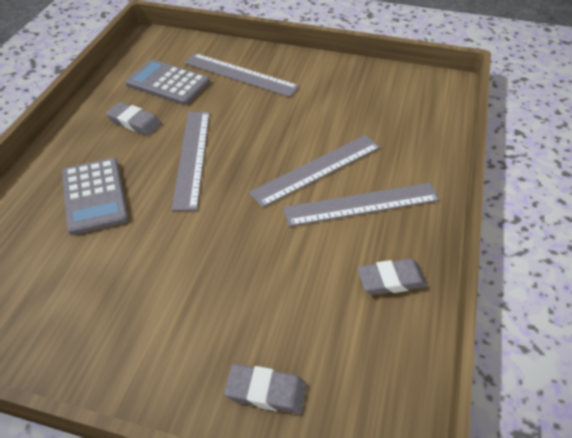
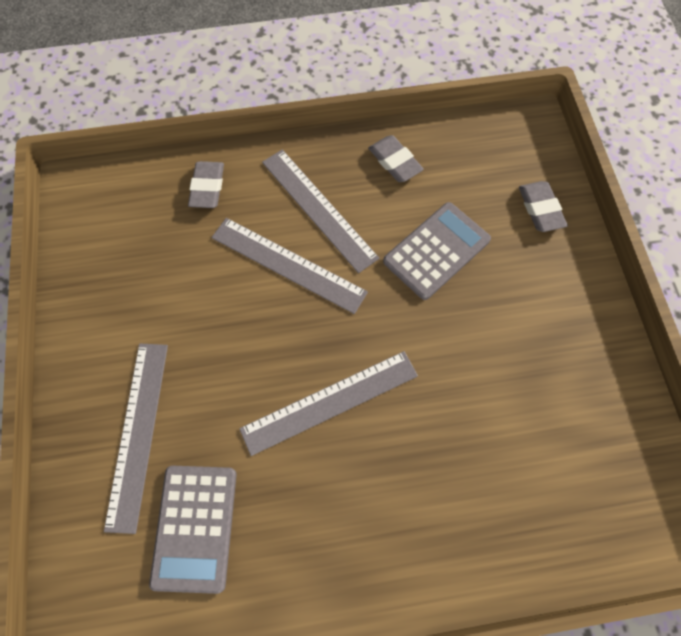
camera: 115 degrees left, 20 degrees up
grey calculator [62,158,129,235] -> grey calculator moved to [383,202,491,300]
grey eraser [106,102,161,136] -> grey eraser moved to [188,161,224,208]

